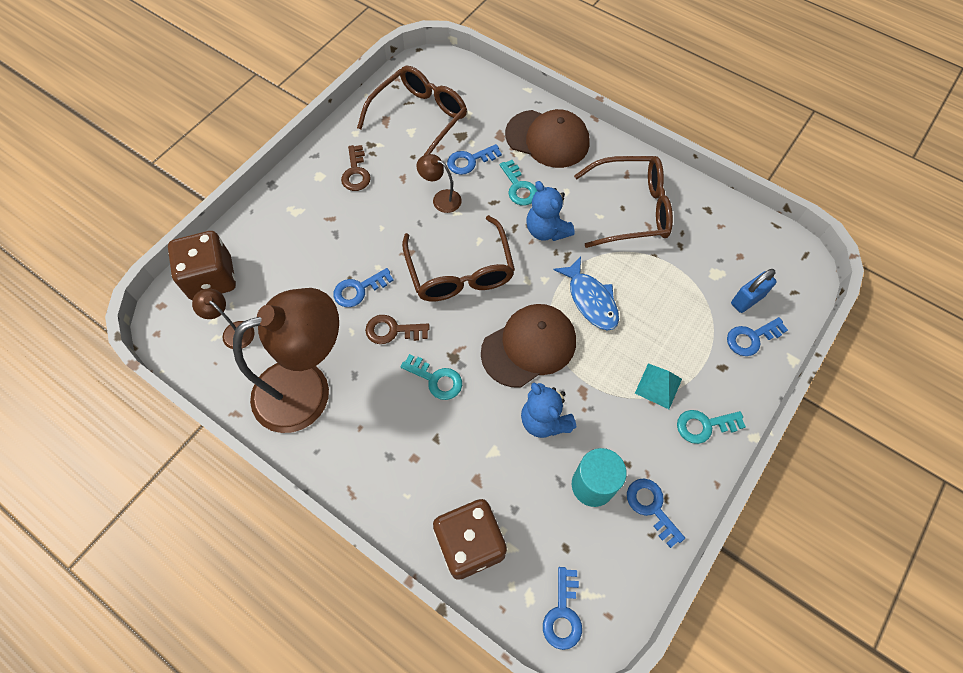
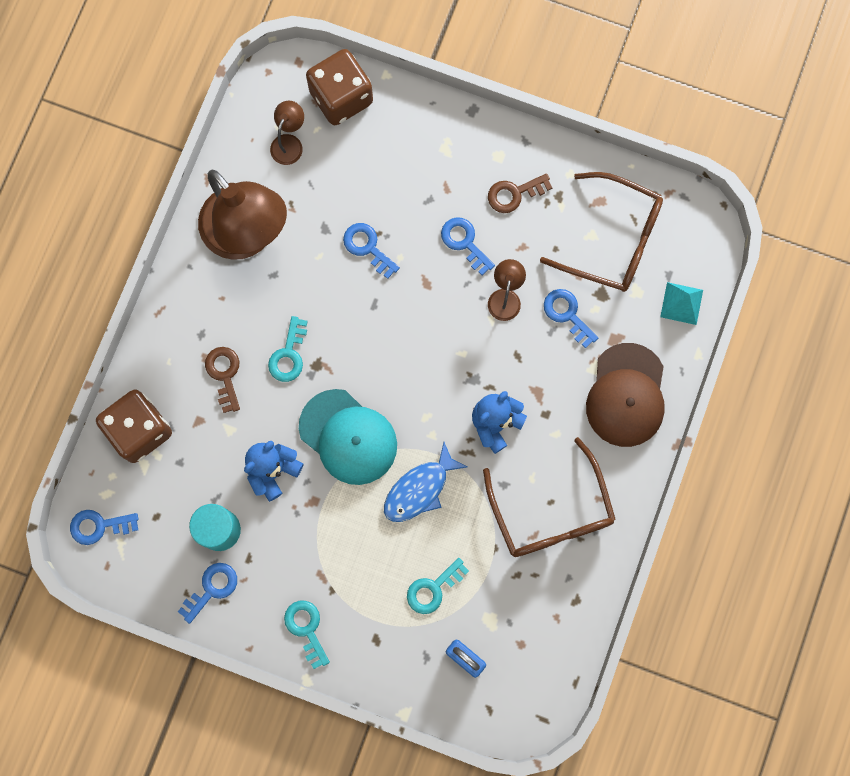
camera: 75 degrees right, 15 degrees up
brown key [365,315,430,344] -> brown key moved to [205,347,240,413]
brown glasses [402,215,515,302] -> none
brown cap [481,304,576,388] -> turquoise cap [299,389,397,485]
turquoise key [500,160,537,205] -> turquoise key moved to [407,558,469,614]
turquoise pyramid [635,363,682,409] -> turquoise pyramid moved to [660,282,703,325]
blue key [727,317,788,356] -> blue key moved to [441,217,495,275]

